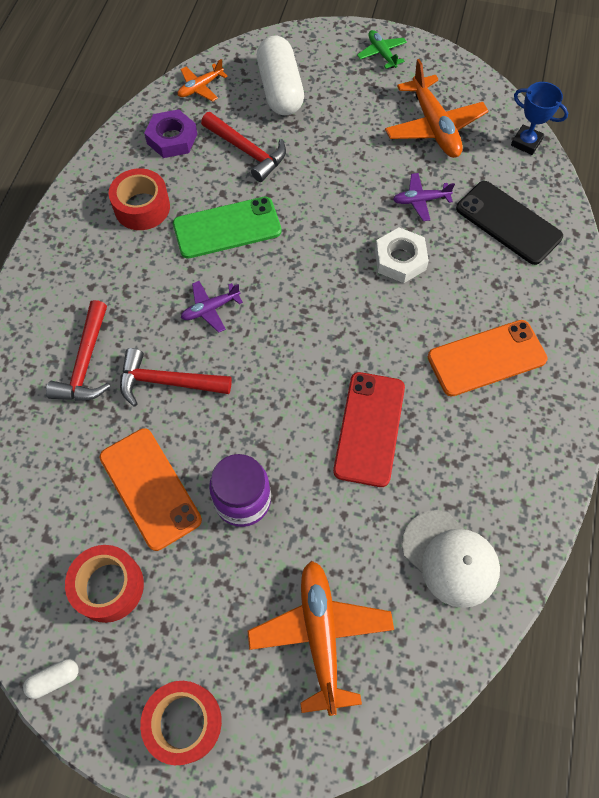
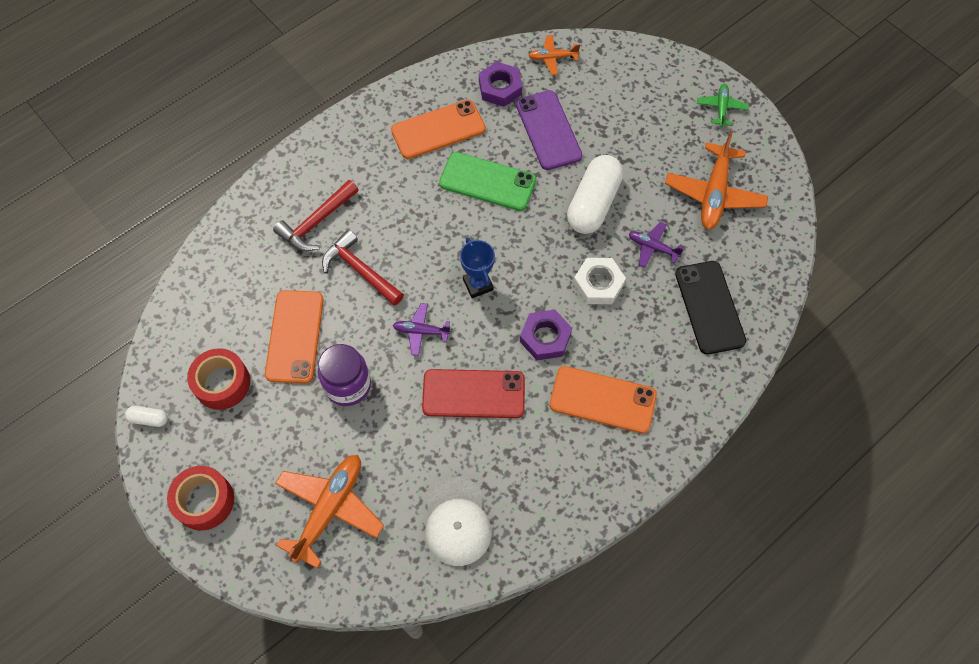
camera: 35 degrees right, 0 degrees up
red tape [109,168,170,230] -> orange phone [391,100,486,159]
purple plane [181,281,243,333] -> purple plane moved to [393,303,451,356]
red hammer [201,112,286,182] -> purple phone [516,90,582,170]
white capsule [257,36,304,115] -> white capsule moved to [567,155,623,234]
red phone [333,372,405,487] -> red phone turned 45 degrees clockwise [422,369,525,418]
blue trophy [511,82,568,155] -> blue trophy moved to [460,237,495,298]
none -> purple nut [520,310,572,360]

